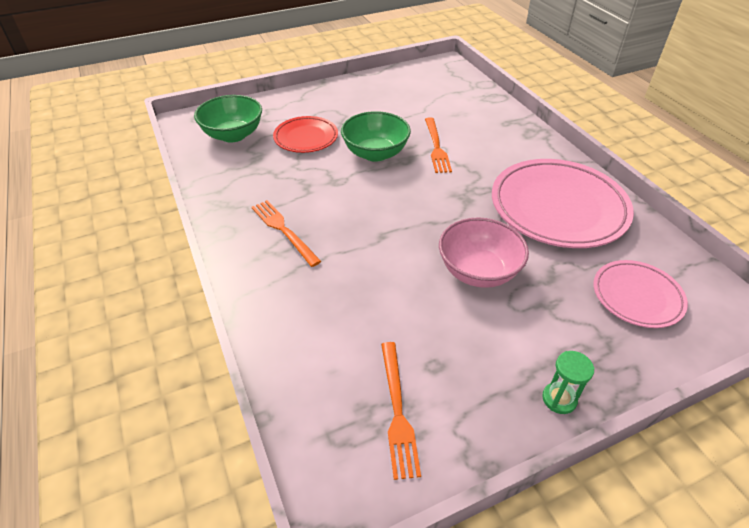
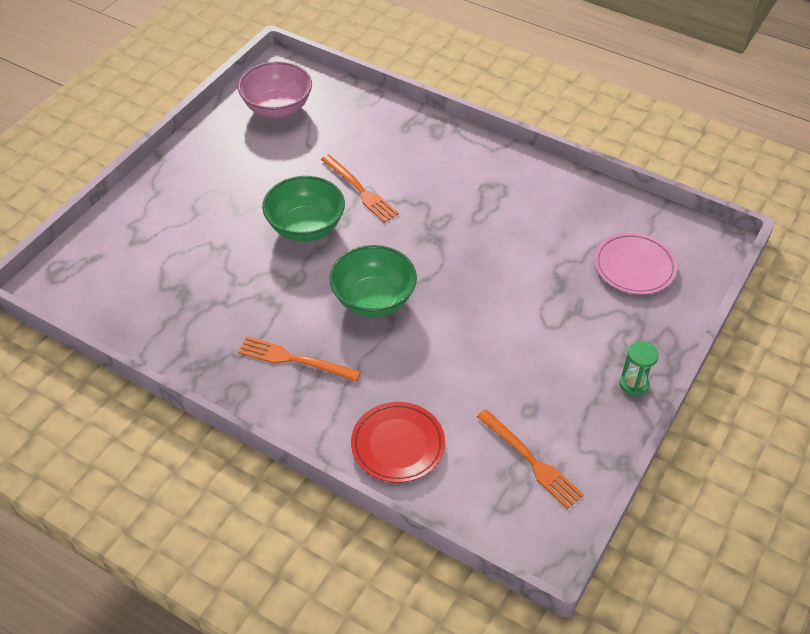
camera: 35 degrees left, 5 degrees up
green bowl [194,95,262,142] -> green bowl moved to [329,245,417,317]
red plate [273,116,338,153] -> red plate moved to [351,402,445,483]
pink bowl [439,217,529,288] -> pink bowl moved to [238,61,312,118]
pink plate [492,159,634,248] -> none

